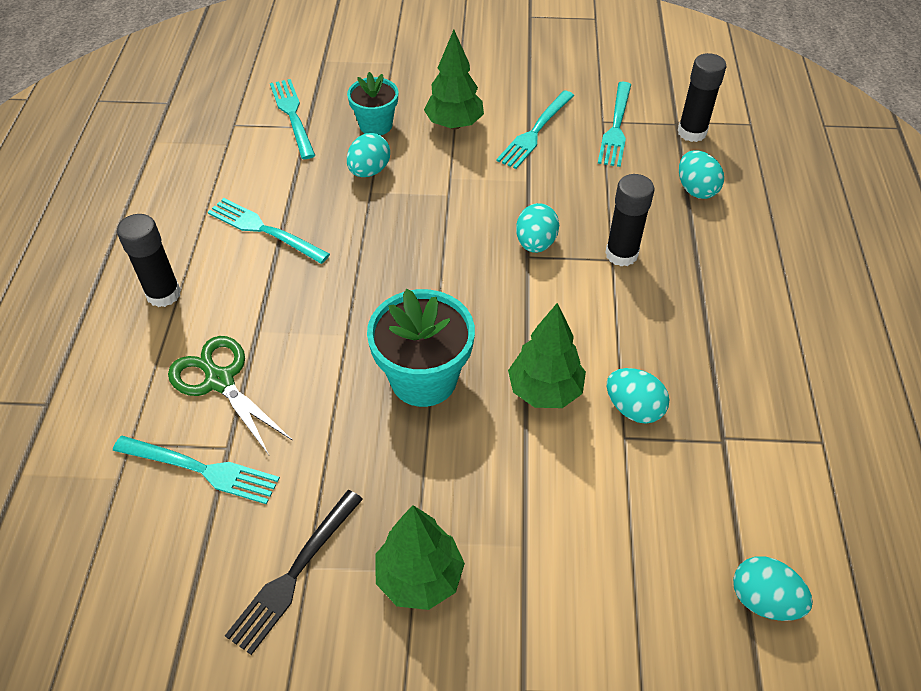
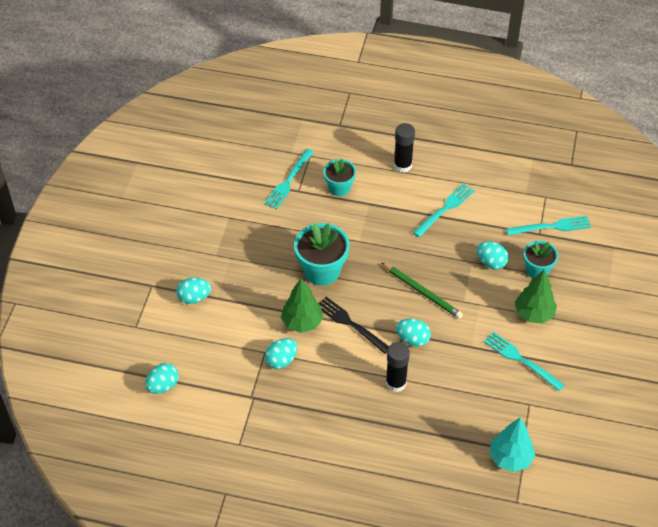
camera: 100 degrees right, 0 degrees up
green scissors [168,336,293,455] -> turquoise flower pot [323,159,356,196]
black fork [225,490,363,655] -> black fork moved to [319,297,389,354]
green tree [376,505,465,610] -> none
turquoise fork [598,82,631,167] -> none
black glue stick [678,53,727,142] -> turquoise tree [490,417,535,472]
turquoise egg [679,150,724,199] -> turquoise egg moved to [176,278,211,304]
none -> green pencil [382,263,463,319]

